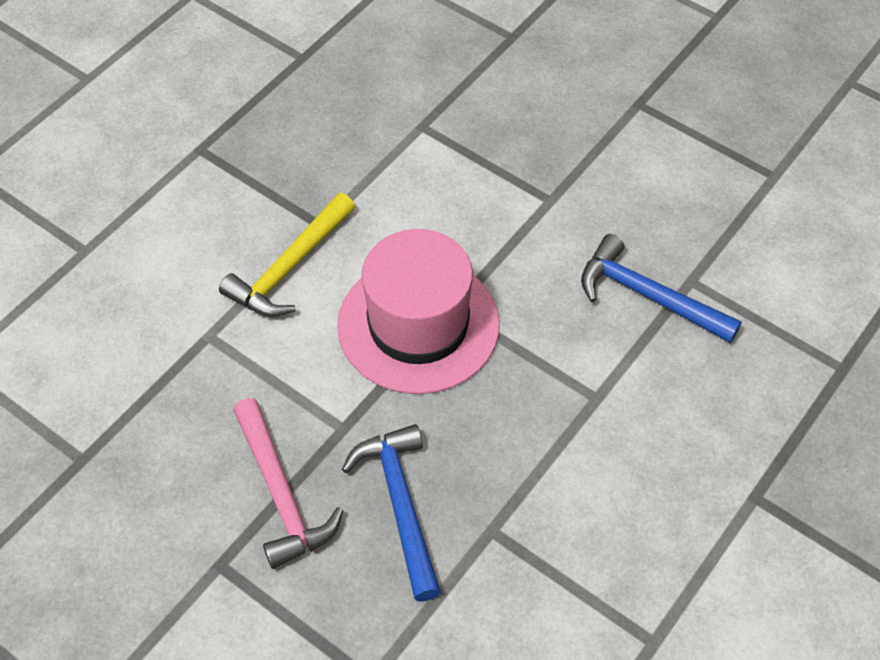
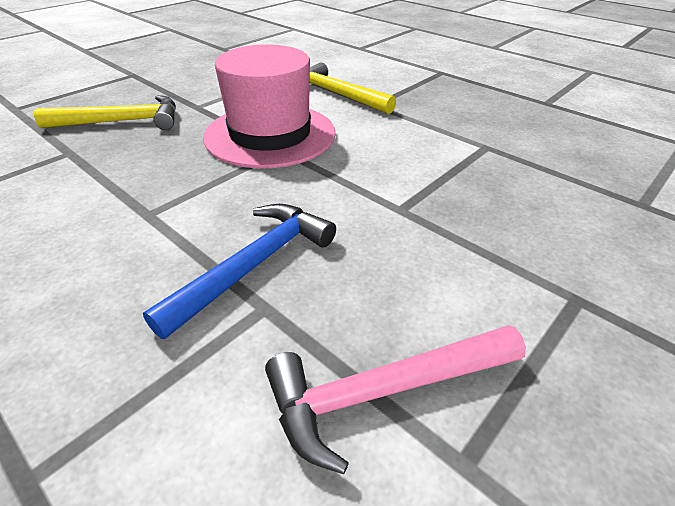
camera: 95 degrees right, 15 degrees down
pink hammer [233,398,343,569] -> pink hammer moved to [265,325,526,474]
blue hammer [342,424,441,601] -> yellow hammer [34,95,176,130]

